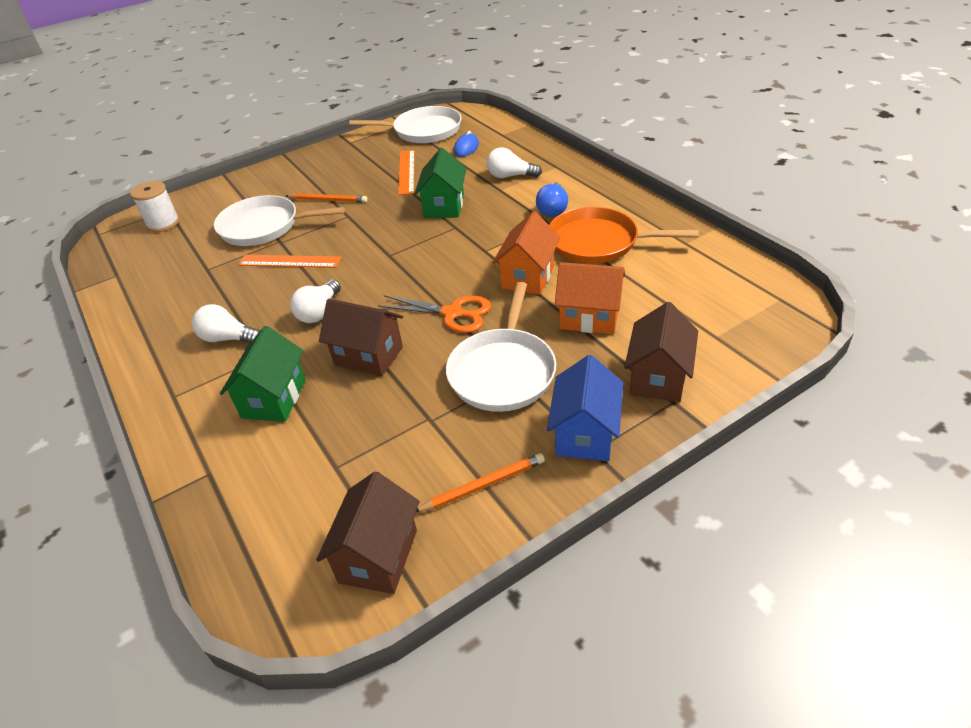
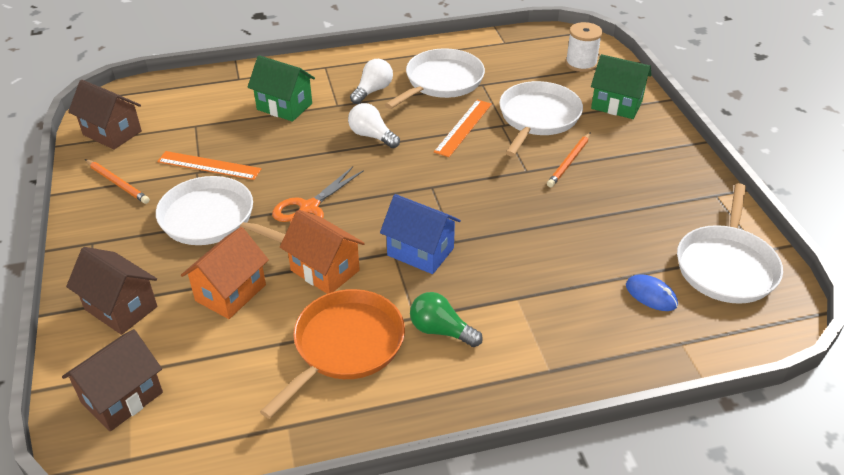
camera: 105 degrees right, 0 degrees up
brown house [319,299,403,376] -> brown house moved to [62,329,163,431]
orange ruler [398,150,415,195] -> orange ruler moved to [157,151,261,180]
green house [414,148,467,218] -> green house moved to [591,54,652,119]
orange pencil [416,453,545,512] -> orange pencil turned 45 degrees counterclockwise [85,159,150,204]
white light bulb [487,147,542,178] -> none
blue light bulb [536,182,568,217] -> green light bulb [410,292,483,347]
blue house [547,355,623,461] -> blue house moved to [380,194,461,274]
none -> white pan [385,48,485,109]

